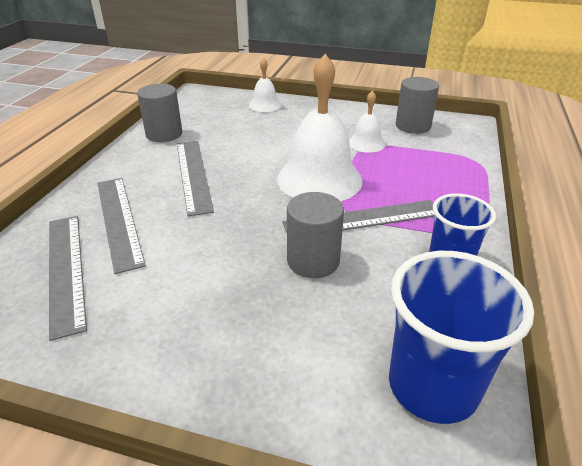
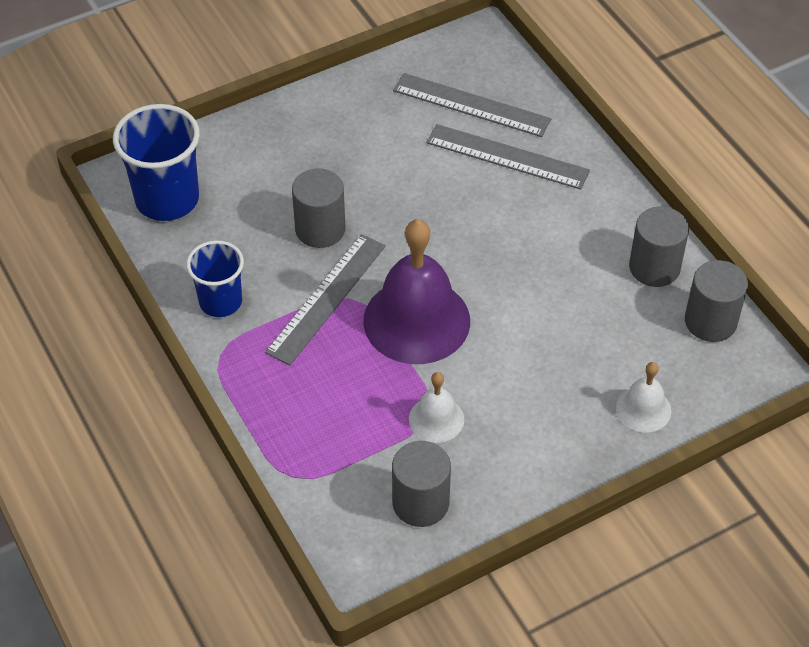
camera: 135 degrees right, 15 degrees up
grey ruler [177,141,214,216] -> none
white bell [277,54,363,201] -> purple bell [364,219,470,364]
none -> grey cylinder [685,260,748,342]

